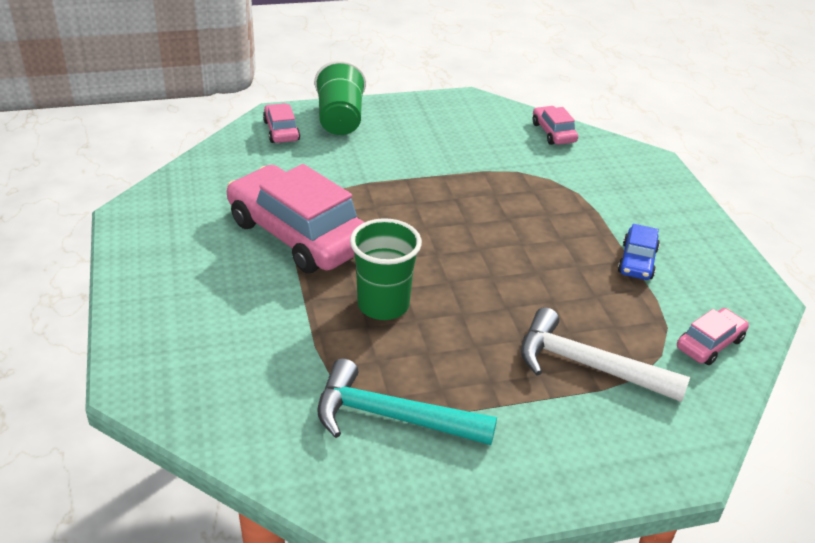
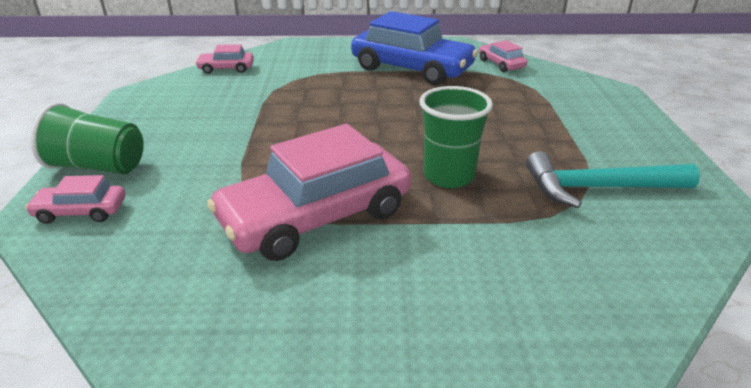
camera: 75 degrees left, 5 degrees down
turquoise hammer [317,358,497,445] -> turquoise hammer turned 60 degrees clockwise [526,151,700,208]
white hammer [521,307,690,402] -> none
blue car [618,224,660,280] -> blue car [351,11,478,85], size x2.19

